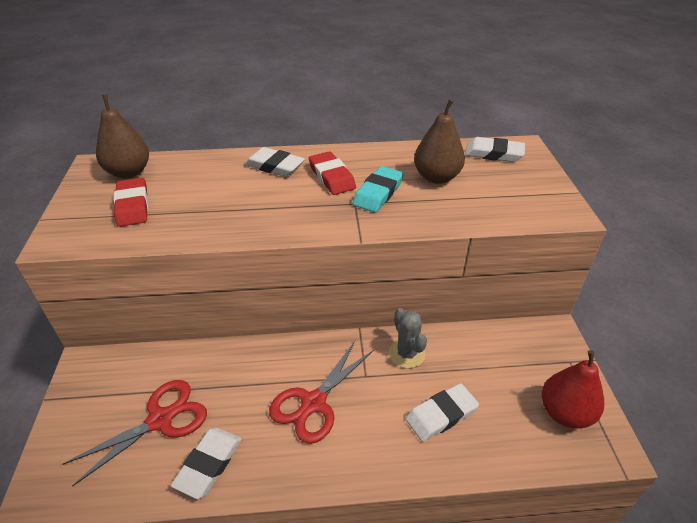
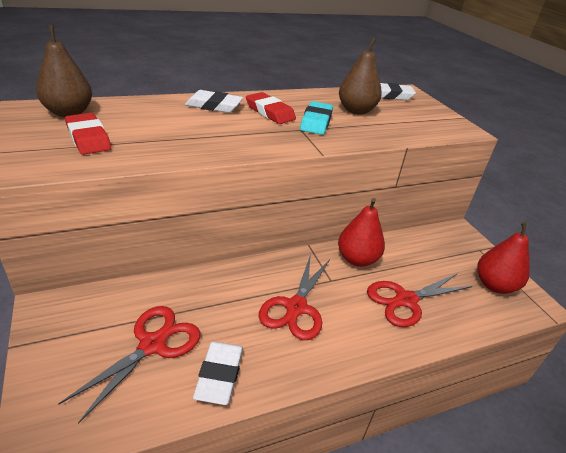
camera: 20 degrees left, 5 degrees down
grey cactus [389,308,427,368] -> red pear [338,198,385,267]
white eraser [406,383,479,442] -> red scissors [367,274,473,327]

